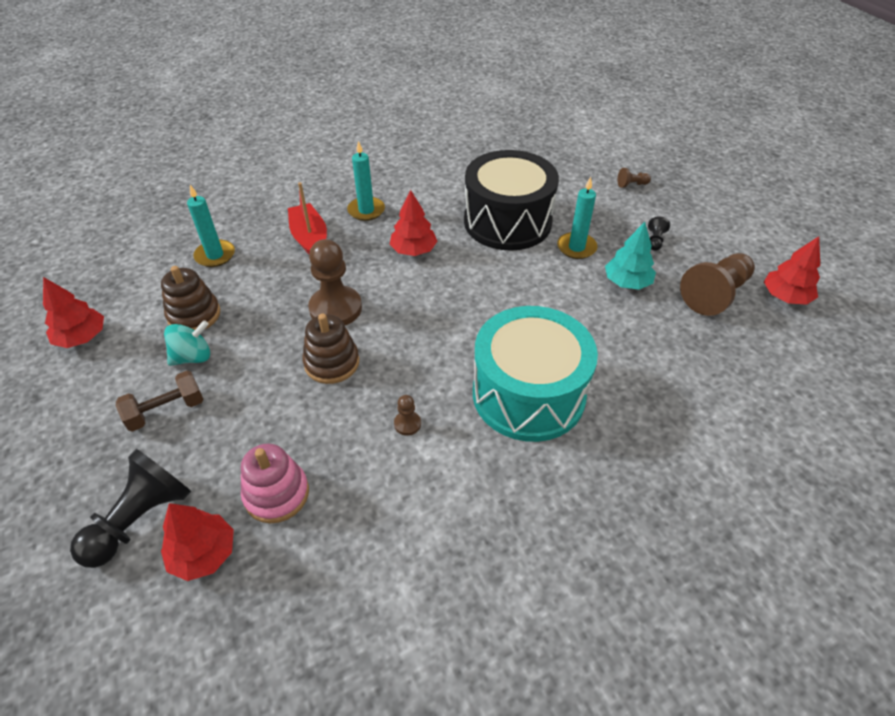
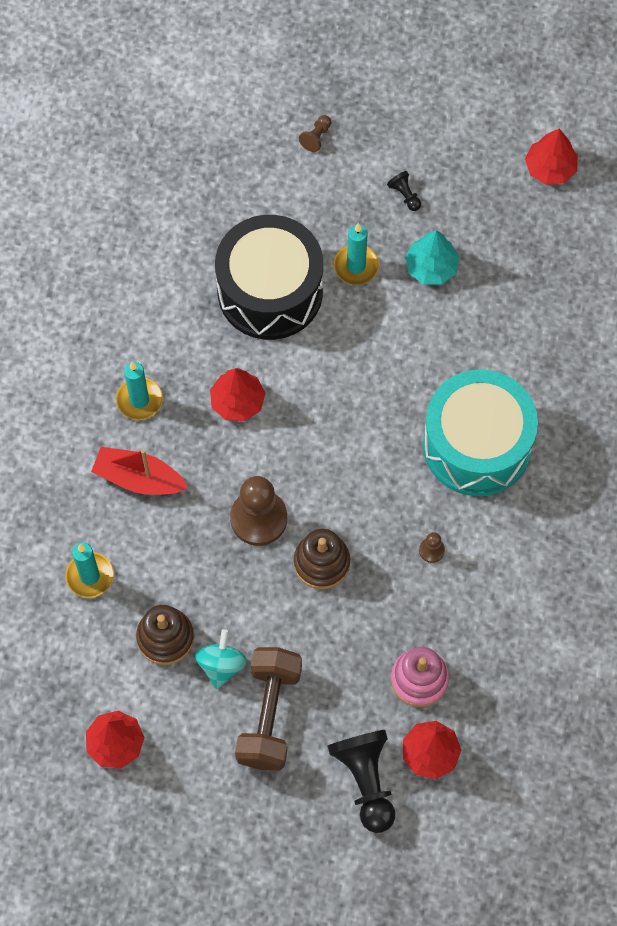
camera: 50 degrees left, 20 degrees up
brown dumbbell [116,371,203,432] -> brown dumbbell [235,647,302,771], size x1.57
brown pawn [680,253,755,316] -> none

